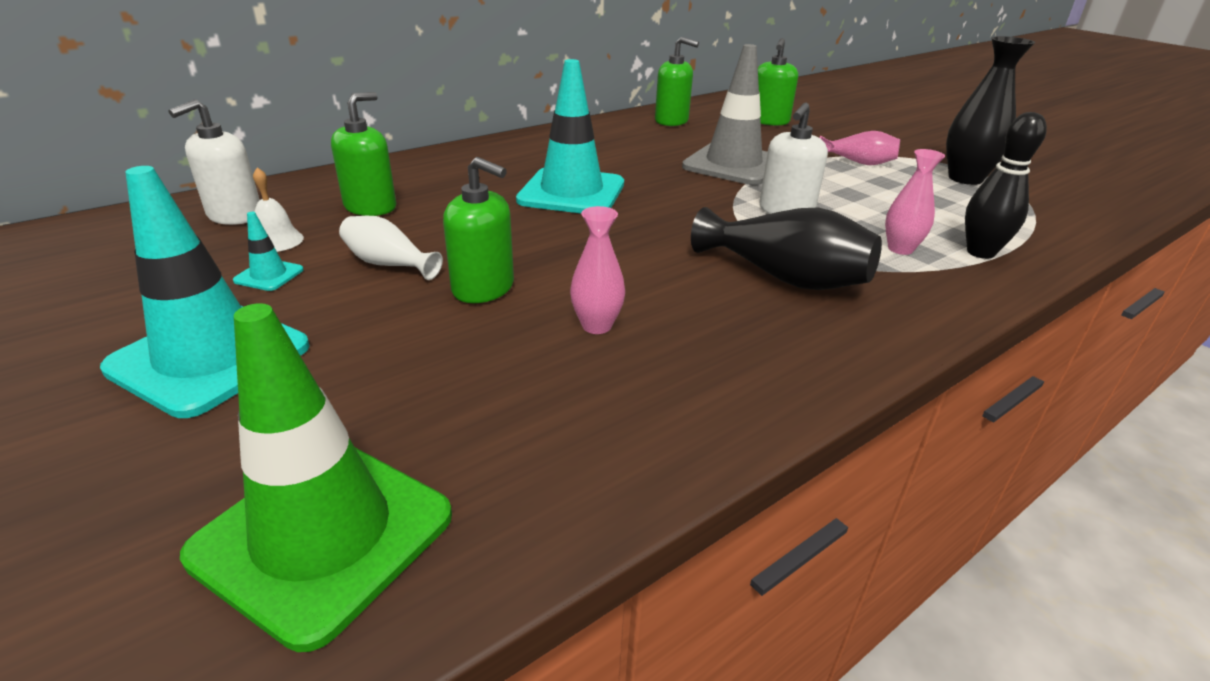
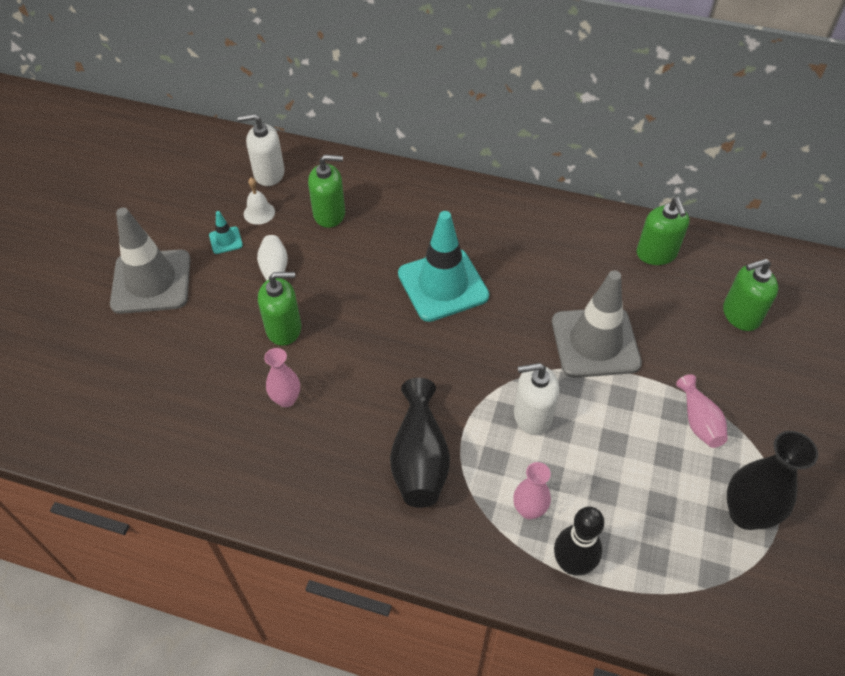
camera: 55 degrees right, 20 degrees up
turquoise traffic cone [100,166,310,418] -> grey traffic cone [110,208,191,314]
green traffic cone [180,303,452,652] -> none
green soap dispenser [443,157,514,303] -> green soap dispenser turned 90 degrees counterclockwise [258,272,301,346]

